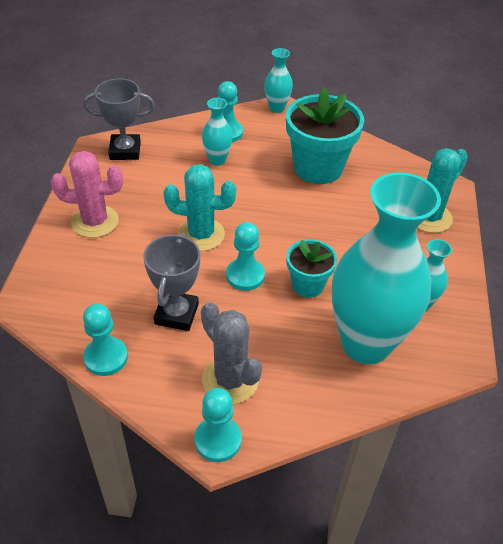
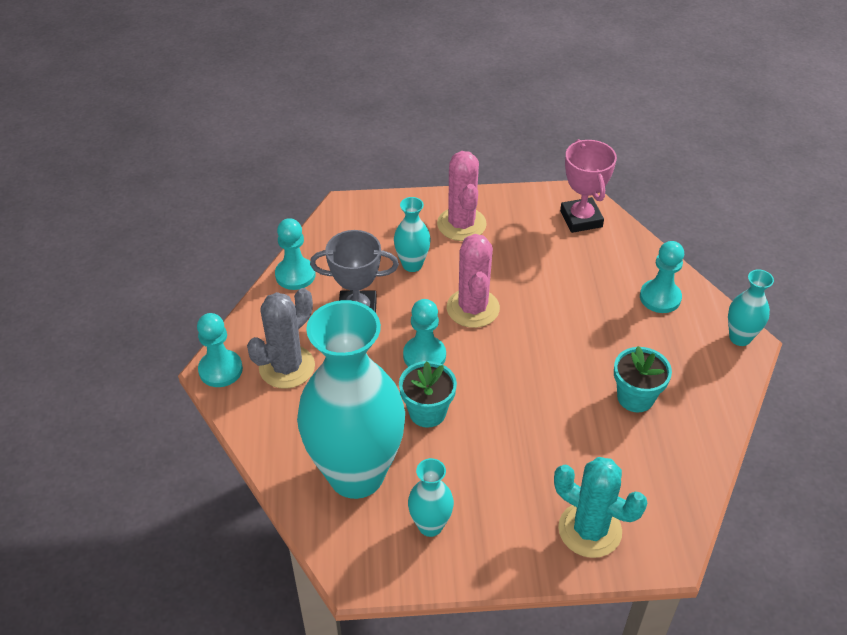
camera: 80 degrees right, 0 degrees up
grey trophy [83,78,155,160] -> pink trophy [560,139,617,233]
turquoise cactus [163,164,236,251] -> pink cactus [447,234,500,328]
turquoise vase [202,98,233,166] -> turquoise vase moved to [394,197,431,272]
turquoise flower pot [286,88,364,184] -> turquoise flower pot [614,346,672,412], size x0.56

